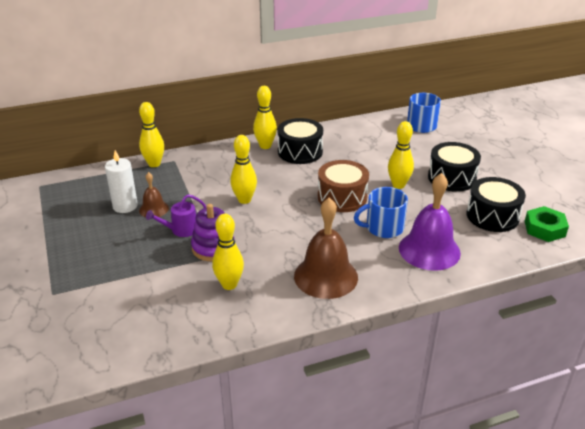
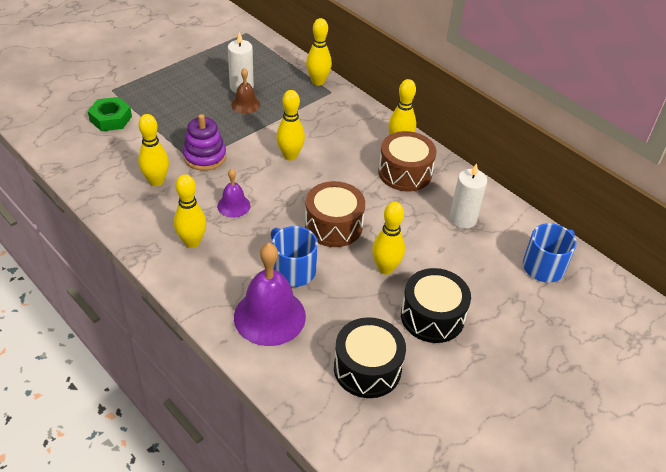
camera: 65 degrees right, 10 degrees up
purple watering can [146,194,206,237] -> none
black drum [278,118,323,164] -> brown drum [378,131,437,191]
brown bell [294,198,358,299] -> yellow bowling pin [174,174,206,248]
green nut [525,206,569,242] -> green nut moved to [88,97,132,131]
none -> purple bell [217,169,250,218]
none -> white candle [449,163,487,229]

